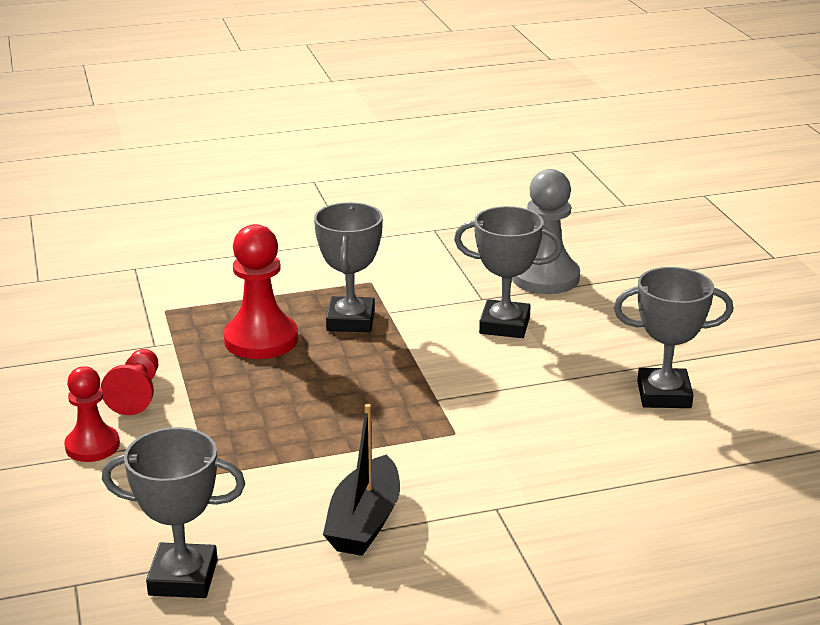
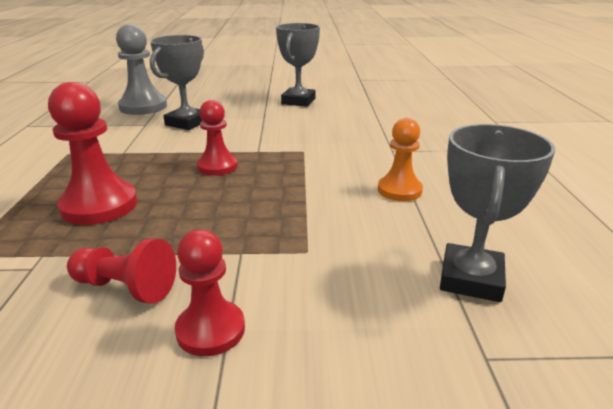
camera: 75 degrees left, 0 degrees up
grey trophy [314,202,383,332] -> none
black boat [323,404,400,556] -> orange pawn [378,118,423,201]
none -> red pawn [197,100,238,176]

